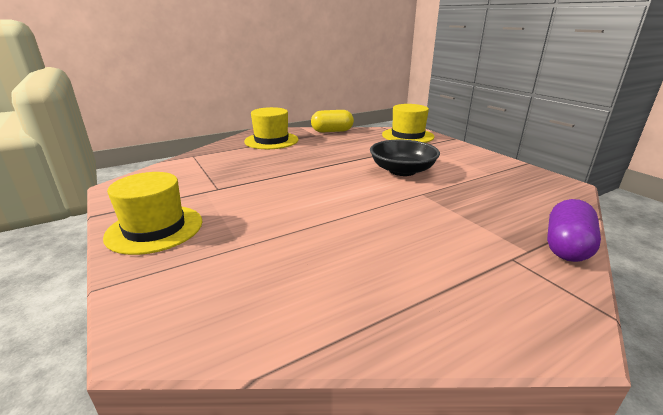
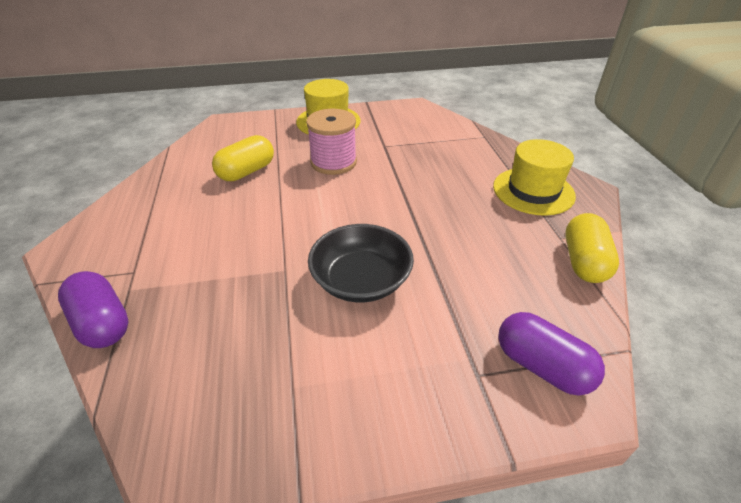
camera: 110 degrees right, 15 degrees up
yellow hat [382,104,434,143] -> purple capsule [498,312,605,395]
none -> yellow capsule [212,135,274,181]
none -> pink spool [306,109,357,175]

